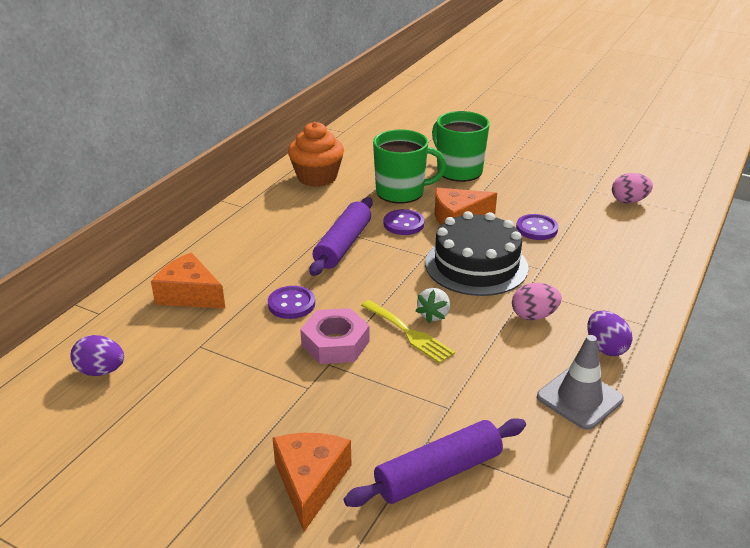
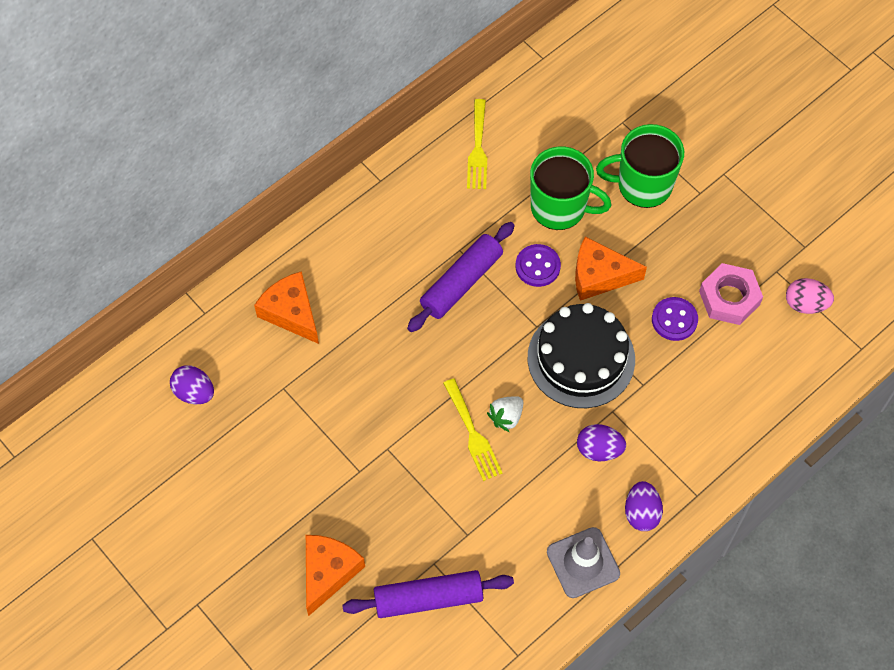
camera: 20 degrees right, 30 degrees up
purple button [268,286,315,319] -> none
orange cupcake [288,122,344,187] -> yellow fork [467,99,487,189]
pink nut [300,308,370,364] -> pink nut moved to [699,263,763,325]
green mug [432,111,490,182] -> green mug turned 75 degrees counterclockwise [596,124,684,208]
pink egg [512,283,562,320] -> purple egg [577,424,626,461]

